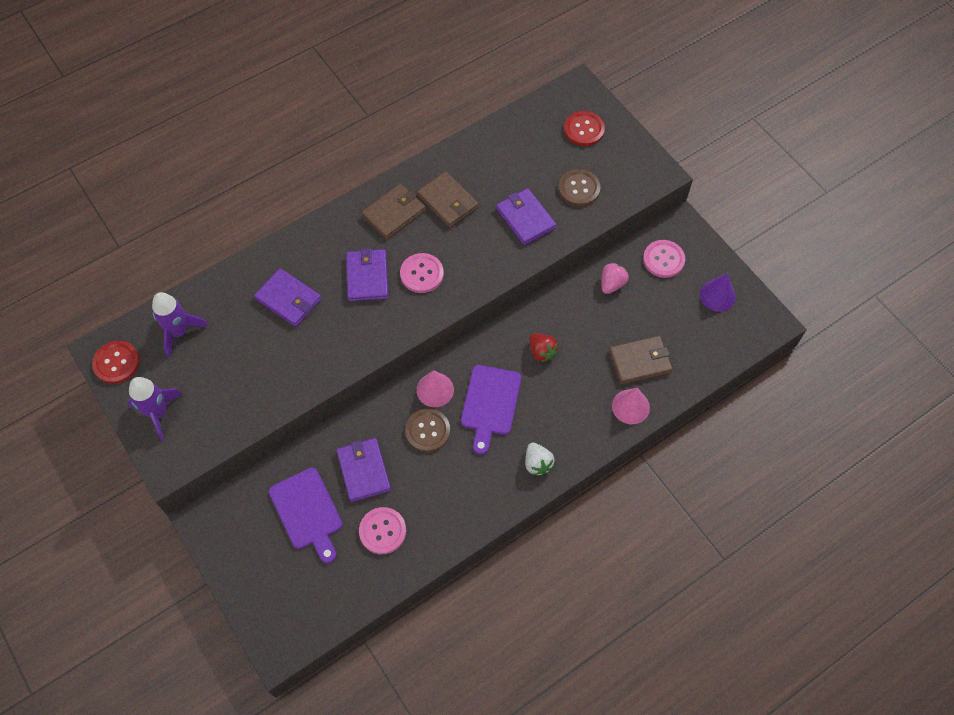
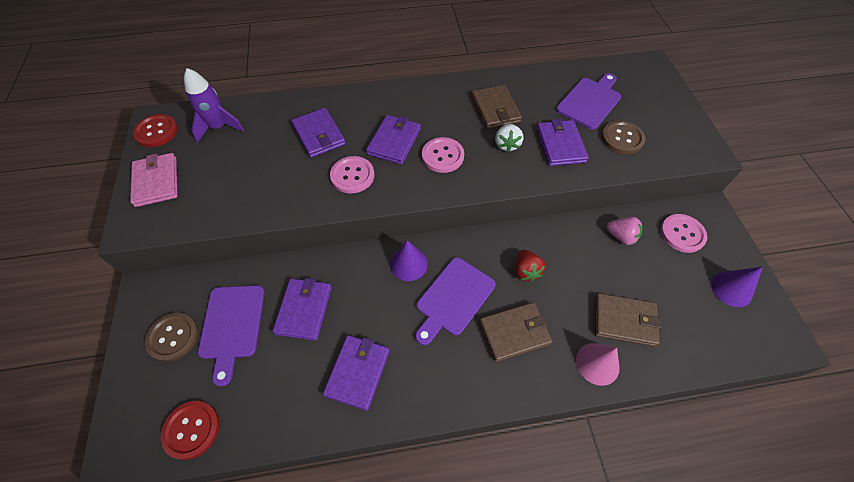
camera: 25 degrees right, 5 degrees down
purple rocket [127,377,183,441] -> pink wallet [130,153,178,207]
pink button [359,507,406,554] -> pink button moved to [330,156,374,193]
brown wallet [362,184,426,239] -> brown wallet moved to [479,302,553,362]
brown button [405,409,450,452] -> brown button moved to [145,313,198,362]
pink cone [416,370,454,407] -> purple cone [390,240,428,281]
white strawberry [525,443,555,475] -> white strawberry moved to [495,124,523,152]
red button [564,111,605,146] -> red button moved to [161,401,220,460]
pink strawberry [602,263,629,294] -> pink strawberry turned 60 degrees clockwise [606,217,642,245]
none -> purple wallet [323,335,390,411]
none -> purple cutting board [556,73,621,130]

